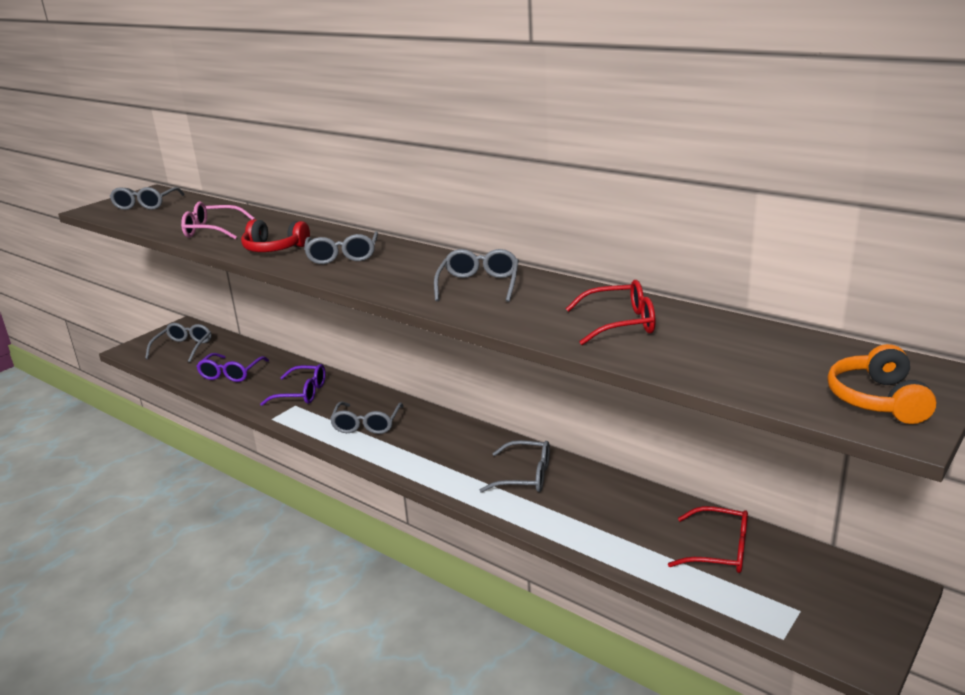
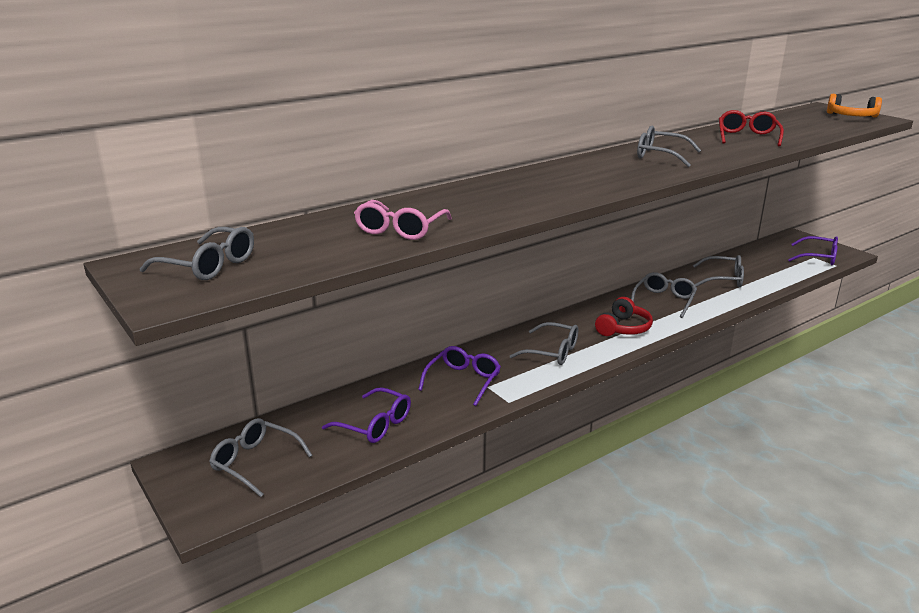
camera: 75 degrees left, 0 degrees up
red headphones [241,220,310,252] -> red headphones moved to [595,297,653,336]
grey glasses [304,231,378,264] -> grey glasses moved to [693,255,744,287]
red glasses [668,506,748,573] -> none
none -> purple glasses [788,236,838,265]

